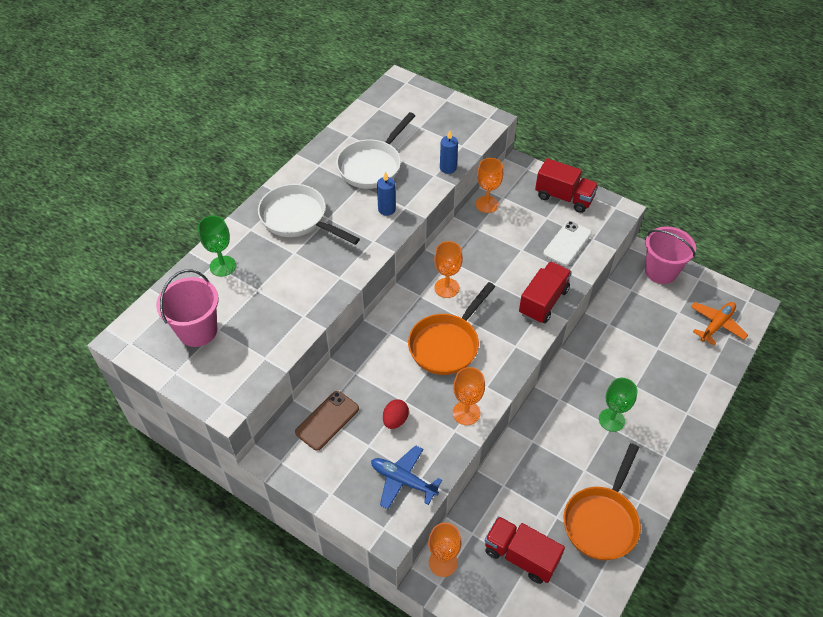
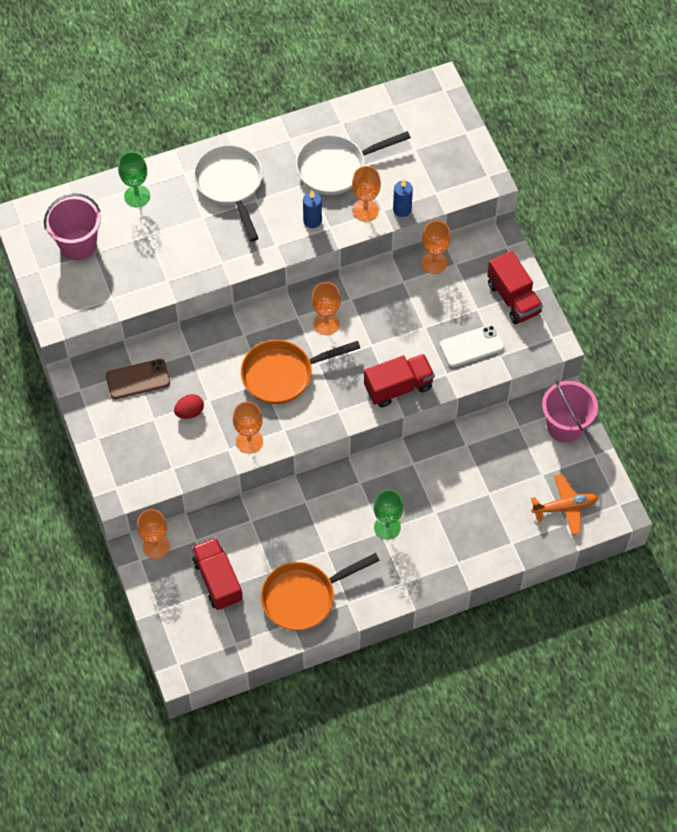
camera: 35 degrees right, 10 degrees up
blue plane [371,445,442,509] -> none
none -> orange goblet [352,166,381,222]

